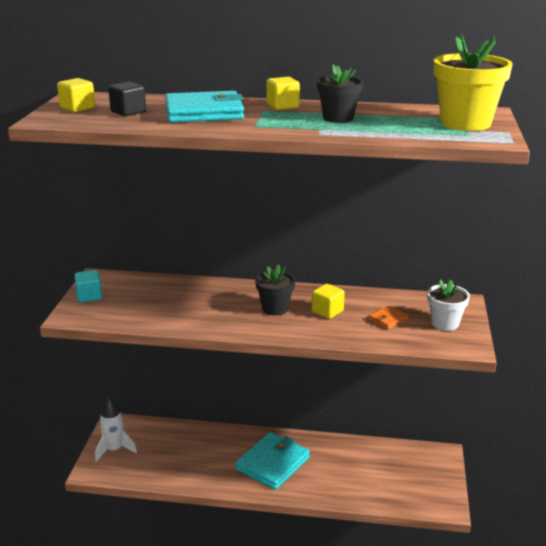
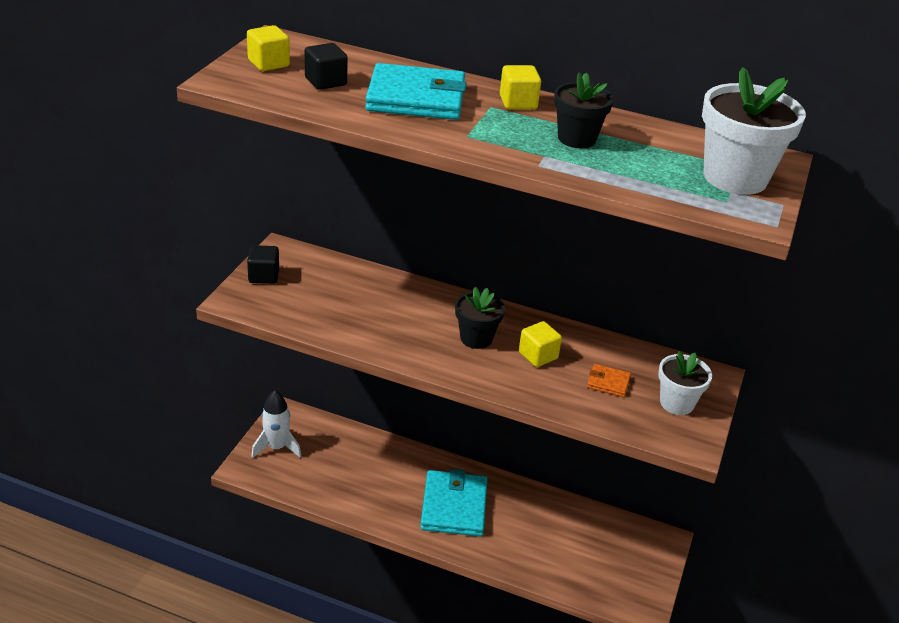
camera: 10 degrees right, 10 degrees up
turquoise cube [74,270,102,302] -> black cube [247,245,279,284]
turquoise wallet [235,432,310,490] -> turquoise wallet turned 45 degrees counterclockwise [420,469,487,536]
orange wallet [369,306,409,329] -> orange wallet turned 45 degrees clockwise [587,364,631,397]
yellow flower pot [434,34,513,131] -> white flower pot [702,67,806,195]

